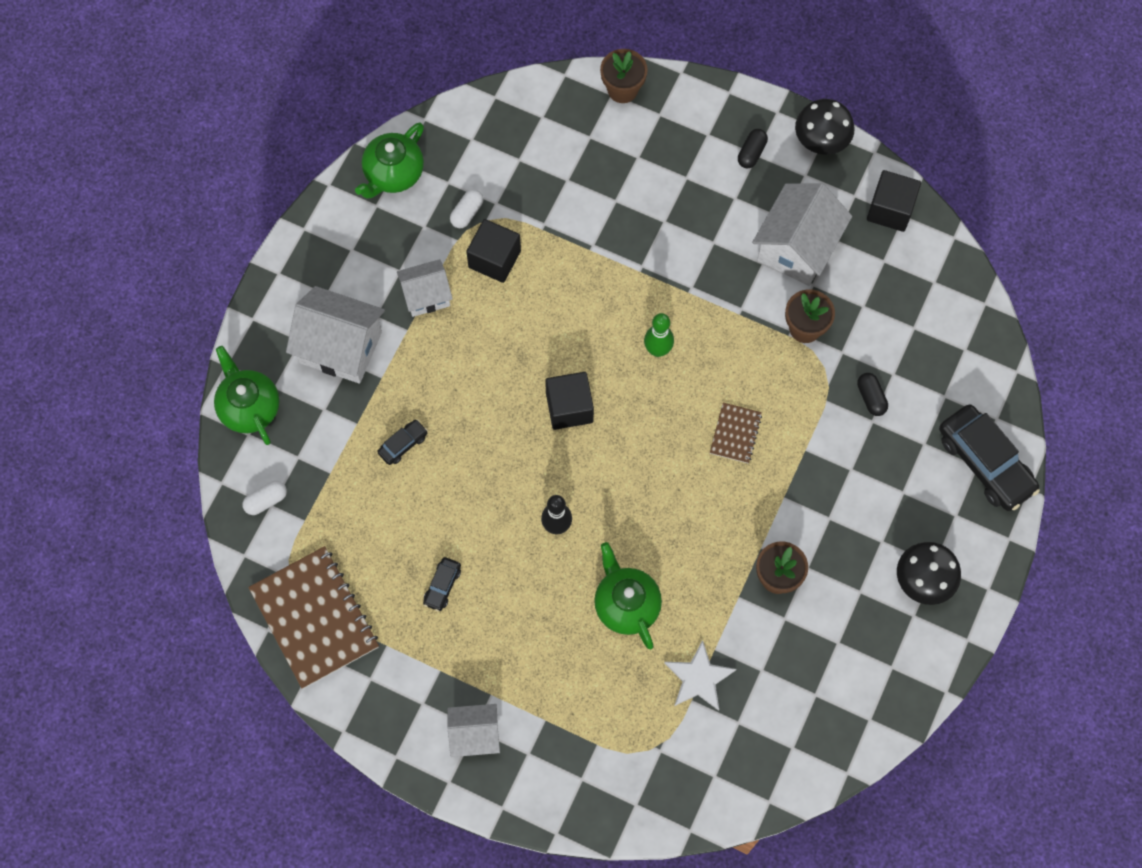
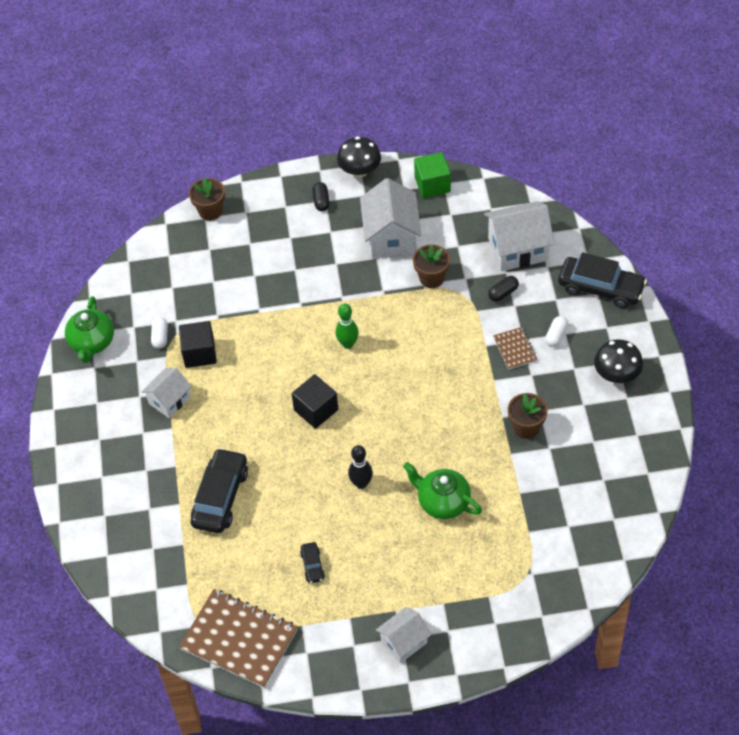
camera: 30 degrees left, 15 degrees down
green teapot [214,346,280,445] -> none
white capsule [242,481,287,515] -> white capsule moved to [545,316,568,347]
white house [286,286,385,384] -> white house moved to [484,201,555,271]
black car [377,419,428,465] -> black car [191,448,248,533], size x2.13
white star [664,640,736,711] -> none
brown notebook [710,403,762,463] -> brown notebook moved to [493,327,537,370]
black capsule [857,373,888,416] -> black capsule turned 75 degrees counterclockwise [488,276,519,302]
black cube [867,170,921,232] -> green cube [414,152,451,198]

